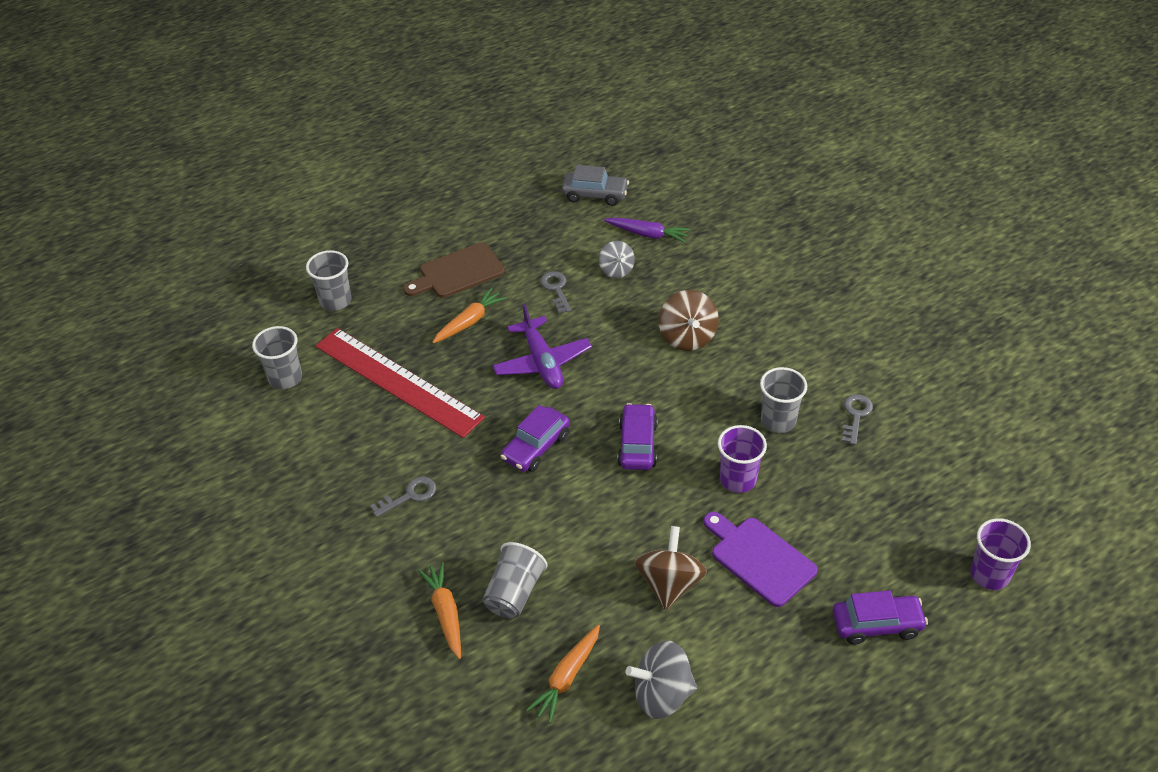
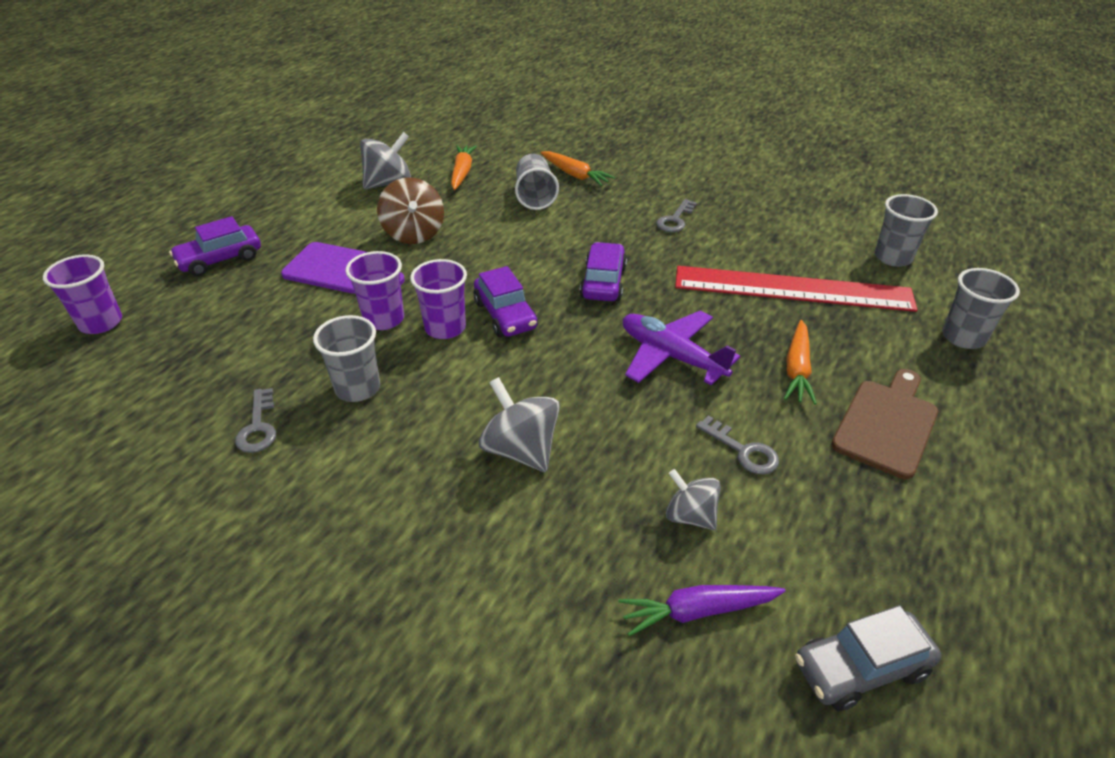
camera: 150 degrees right, 5 degrees down
brown spinning top [659,290,719,351] -> grey spinning top [479,377,560,472]
none -> purple cup [410,259,467,339]

